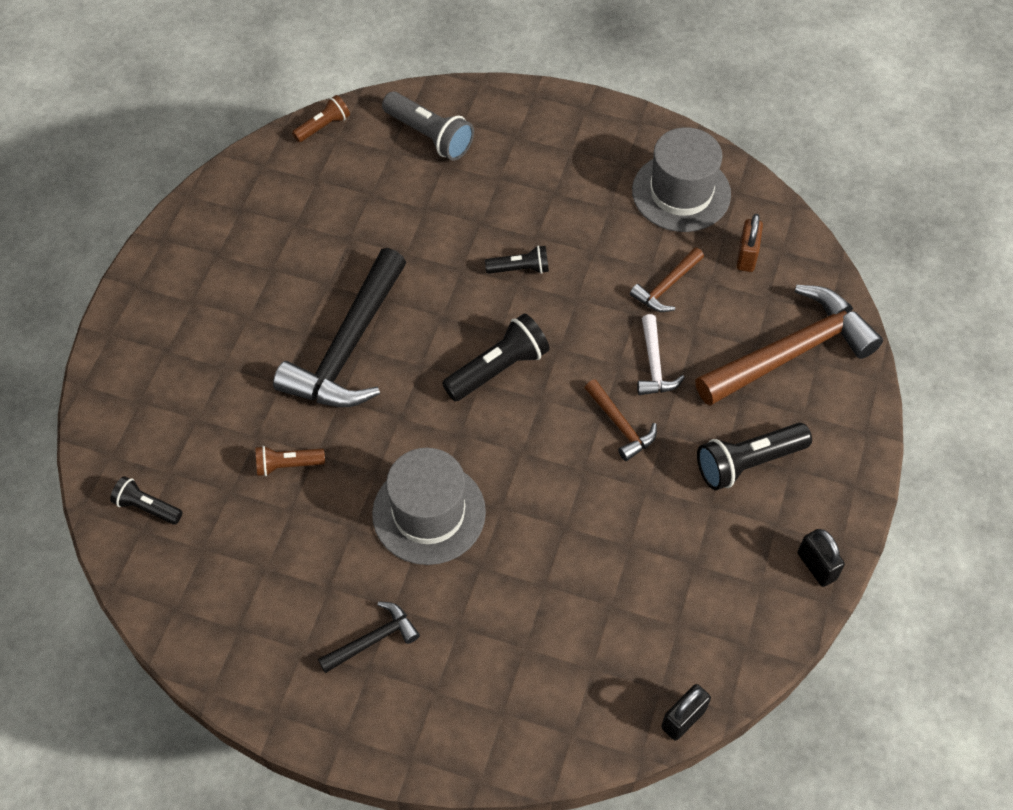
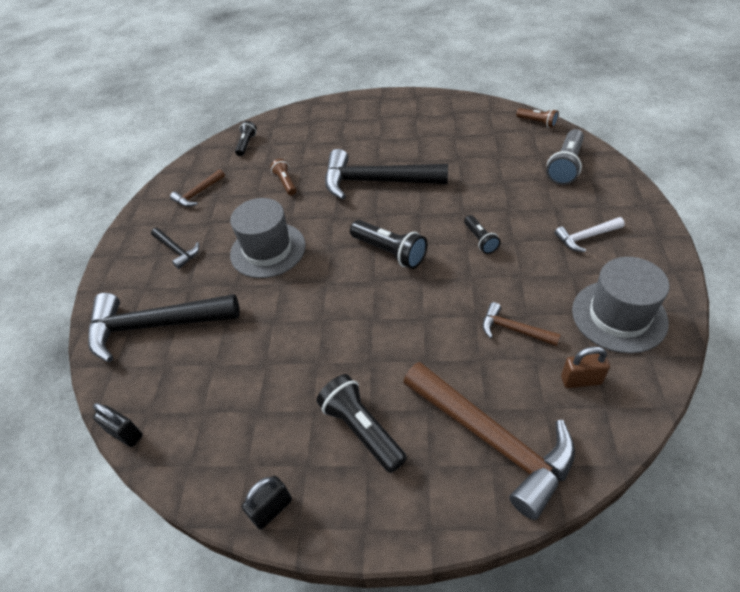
camera: 80 degrees right, 10 degrees down
brown hammer [585,379,657,461] -> brown hammer moved to [170,169,225,207]
white hammer [637,314,685,395] -> white hammer moved to [555,217,625,252]
none -> black hammer [88,293,240,362]

